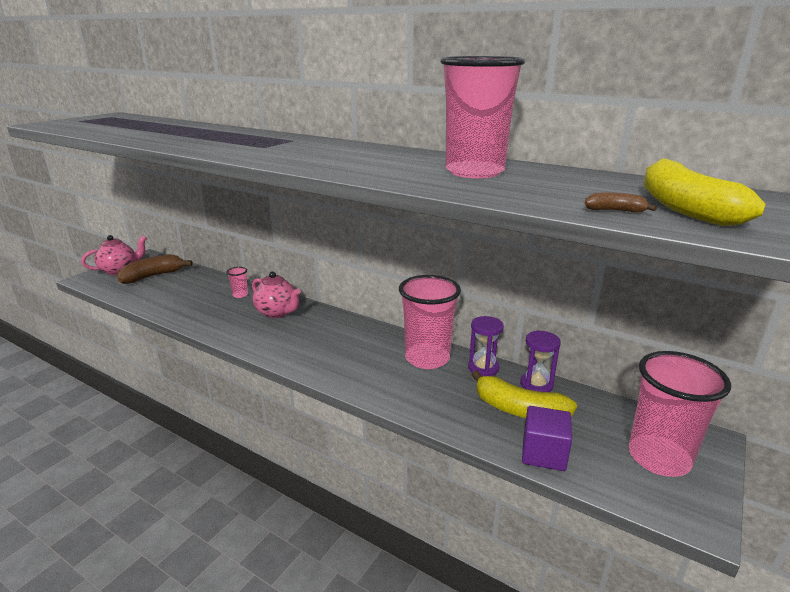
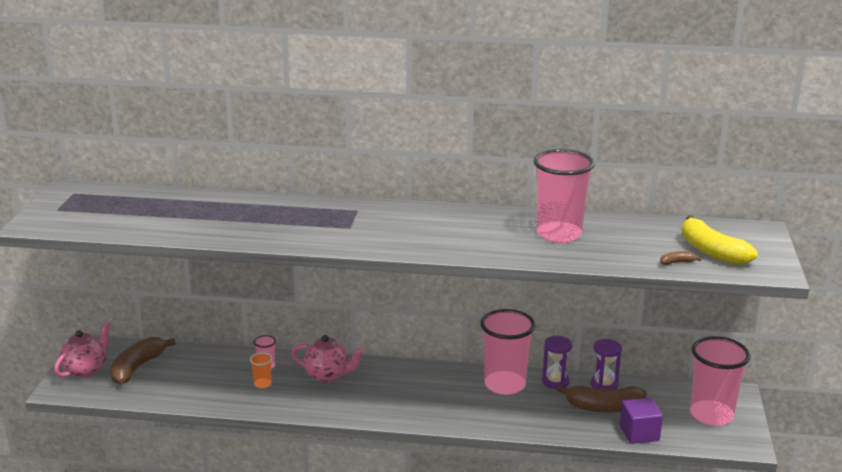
camera: 25 degrees left, 0 degrees up
yellow banana [471,370,577,418] -> brown banana [557,384,647,413]
none -> orange cup [250,352,273,388]

